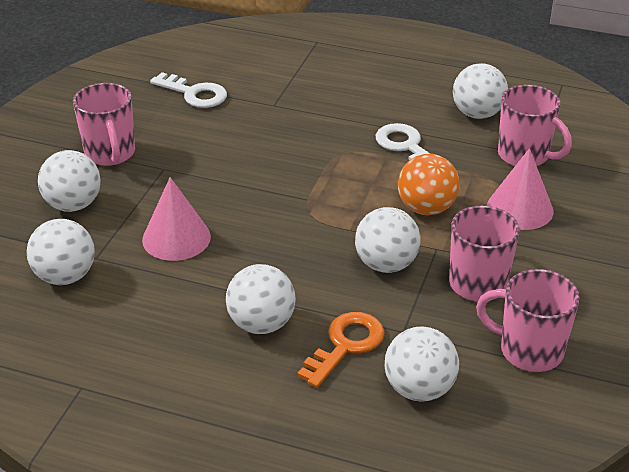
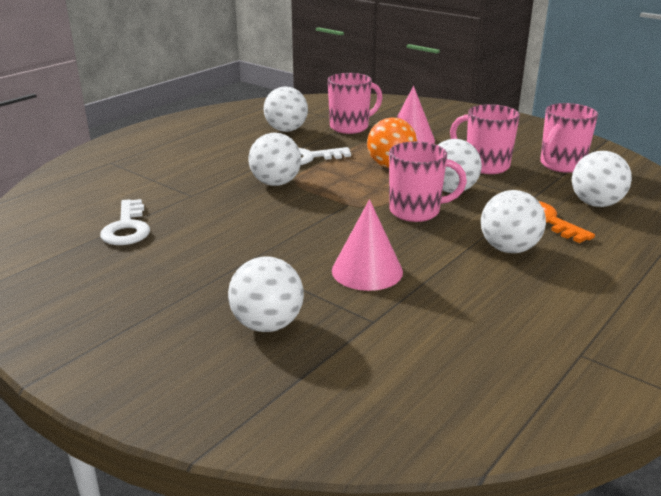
camera: 70 degrees left, 10 degrees down
white ball [26,219,95,285] -> white ball moved to [248,133,301,186]
pink mug [73,83,135,166] -> pink mug moved to [389,141,467,222]
white key [150,72,227,108] -> white key turned 120 degrees clockwise [100,199,150,245]

